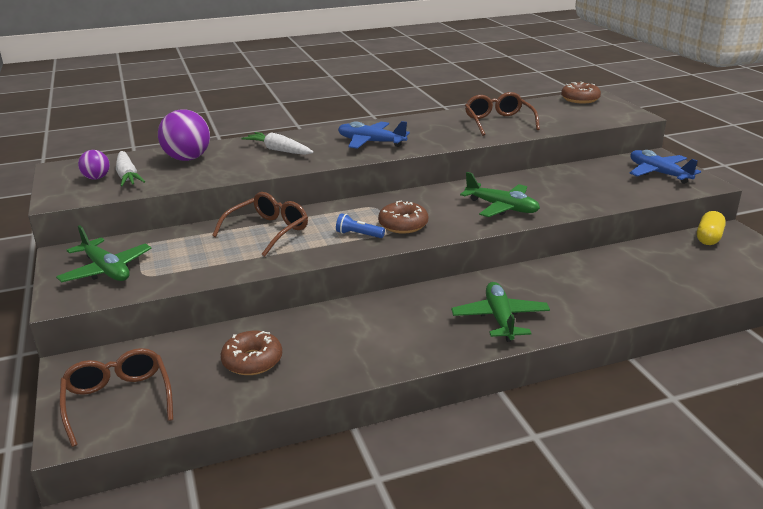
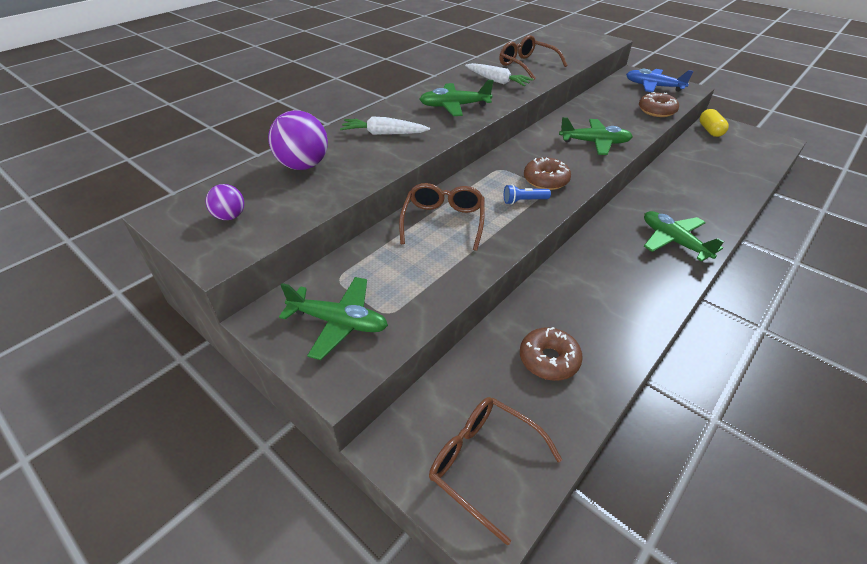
camera: 30 degrees left, 15 degrees up
white carrot [116,151,145,187] -> white carrot moved to [465,63,533,86]
blue plane [338,121,410,149] -> green plane [420,80,494,116]
brown donut [561,82,601,104] -> brown donut moved to [639,92,679,117]

